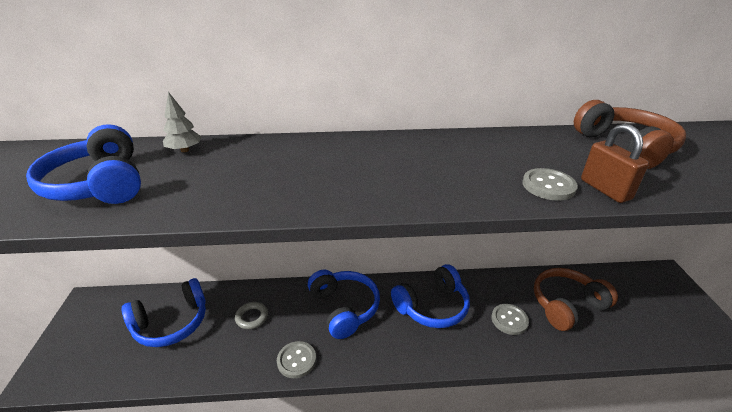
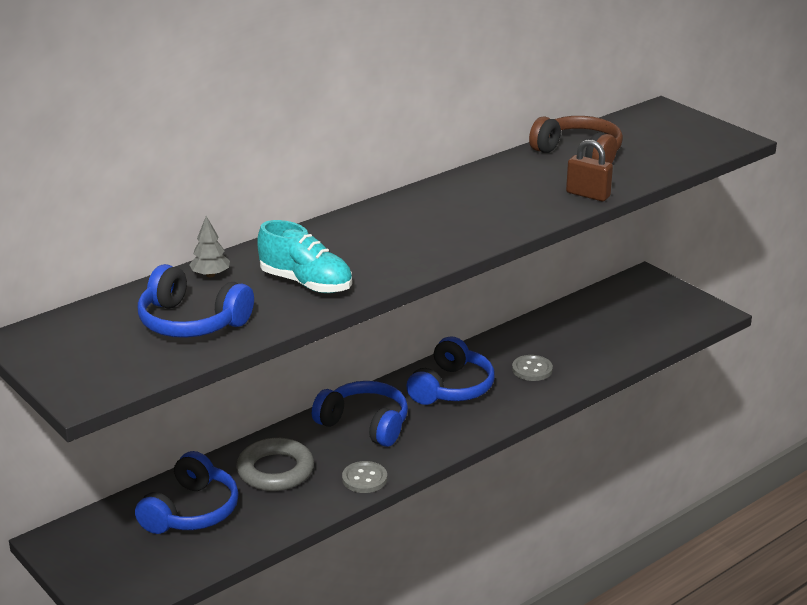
camera: 35 degrees left, 5 degrees down
grey ring [235,302,268,329] -> grey ring [236,438,314,491], size x1.86
grey button [523,168,578,201] -> none
brown headphones [534,268,618,331] -> none
none -> turquoise shoe [257,220,352,293]

